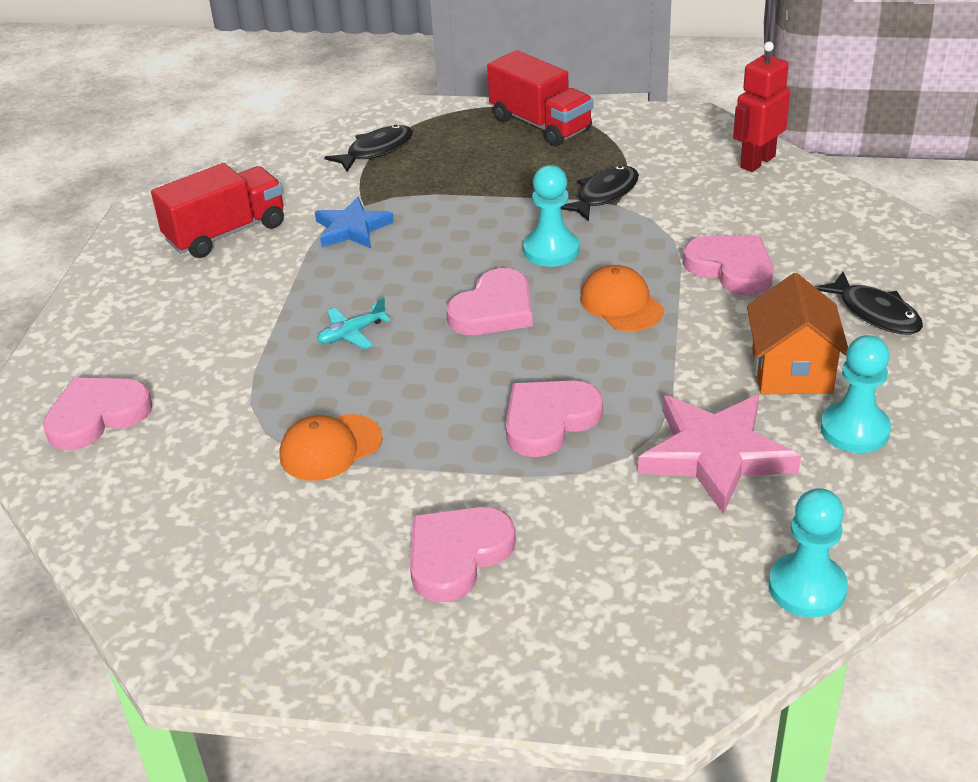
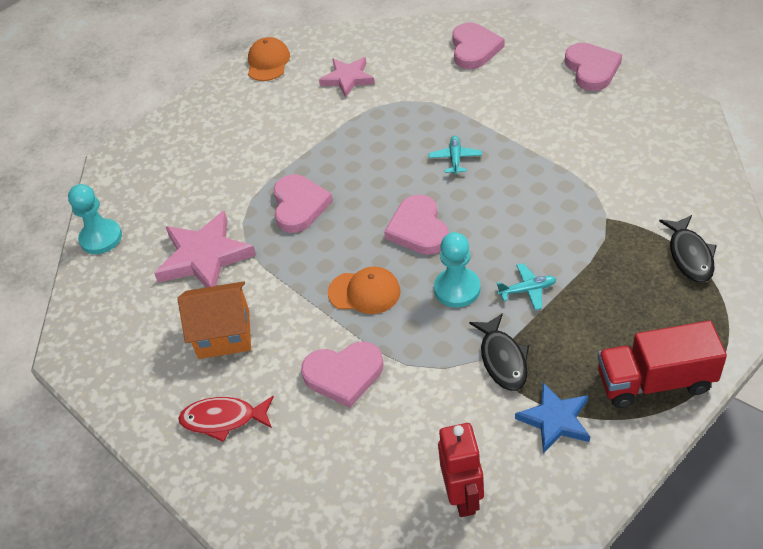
camera: 130 degrees right, 10 degrees up
red truck [151,163,284,258] -> none
orange cap [280,414,383,481] -> orange cap moved to [248,37,290,81]
blue star [315,197,394,248] -> blue star moved to [515,382,590,454]
pink heart [410,507,516,602] -> pink heart moved to [565,43,622,91]
orange house [747,273,848,394] -> orange house turned 45 degrees counterclockwise [178,281,251,359]
black fish [815,272,923,334] -> red fish [178,396,274,442]
turquoise pawn [820,335,891,453] -> none
none -> pink star [319,57,375,98]
none -> turquoise plane [497,263,557,310]

